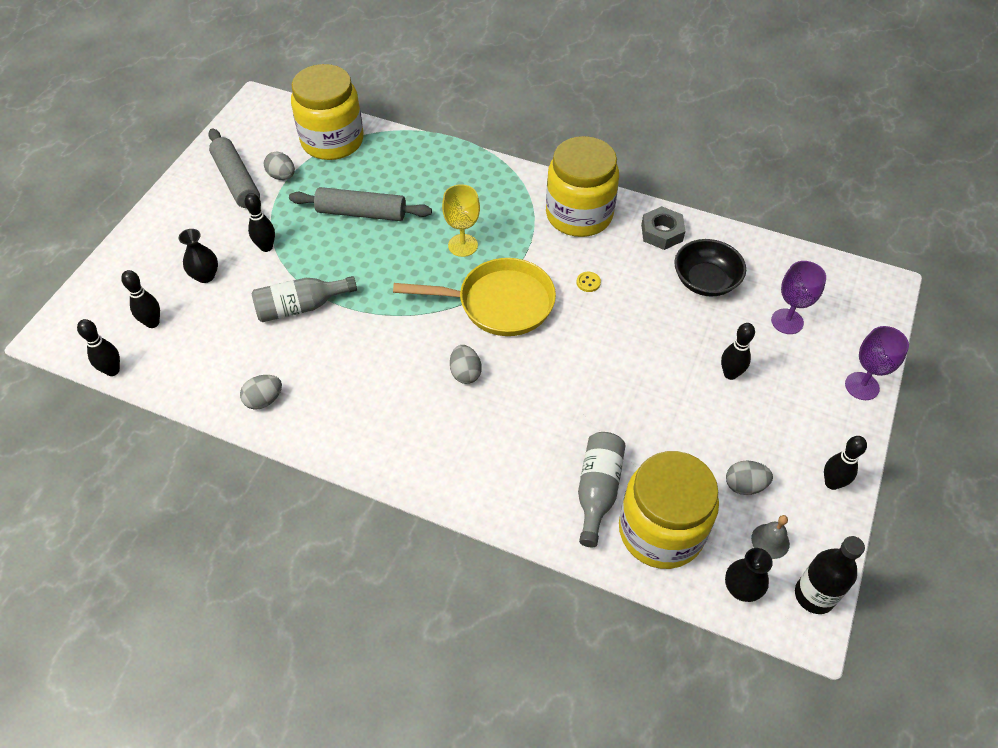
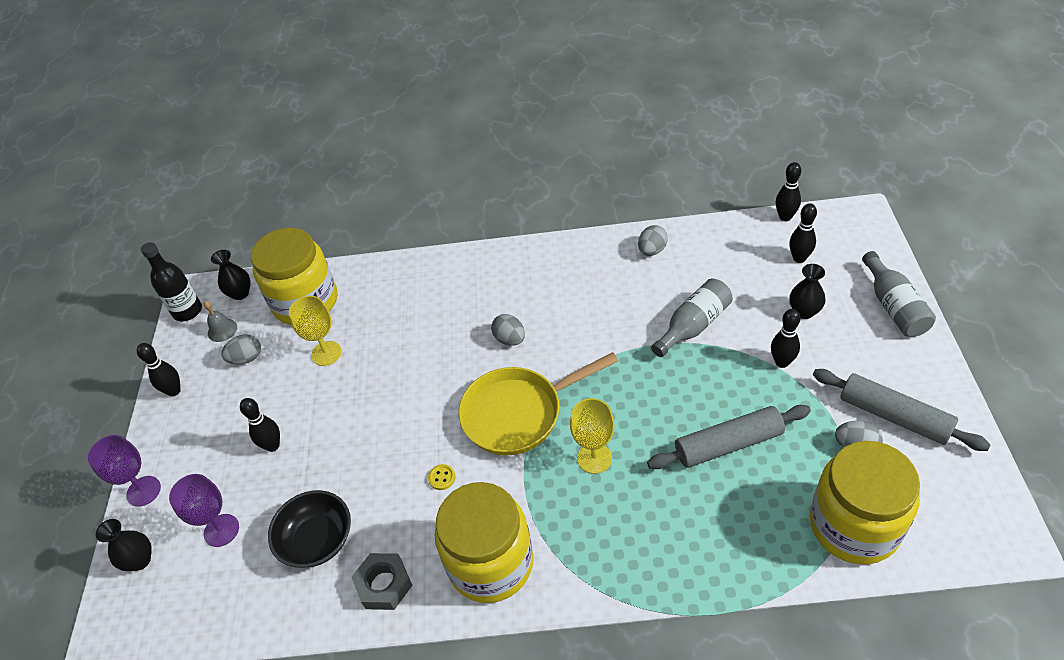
camera: 160 degrees right, 5 degrees down
grey bottle [578,432,626,547] -> grey bottle moved to [862,251,936,337]
none -> black vase [96,519,152,571]
none -> yellow goblet [289,296,342,366]

